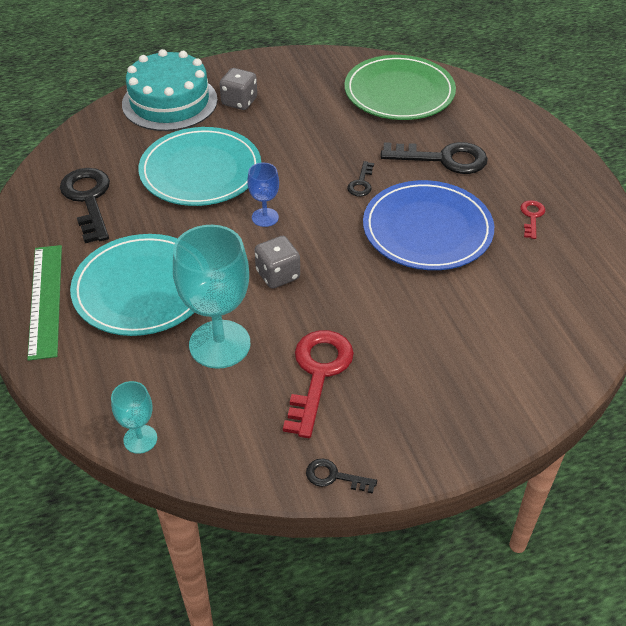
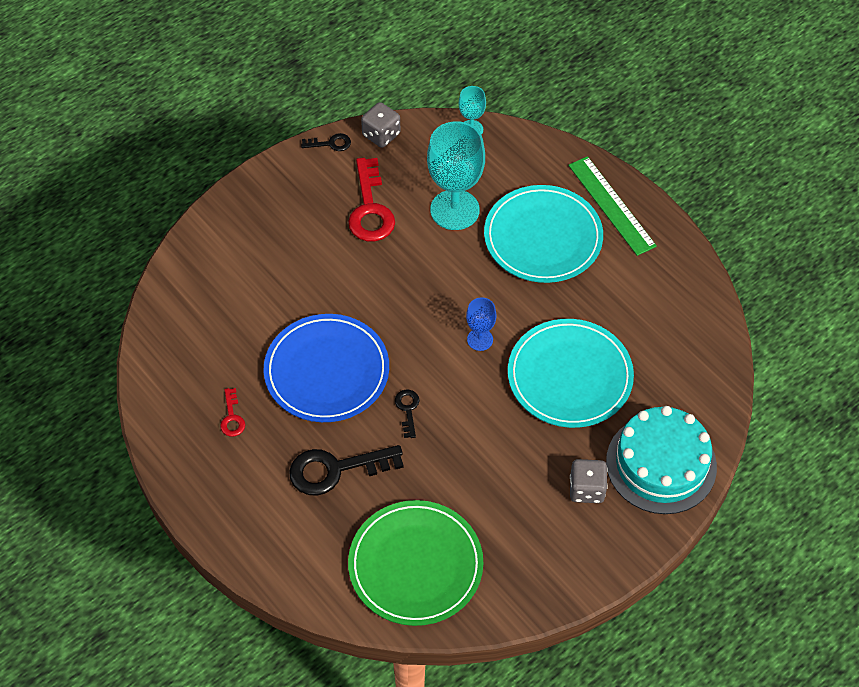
camera: 160 degrees right, 10 degrees up
black key [60,168,110,243] -> none
grey dice [255,236,300,289] -> grey dice moved to [361,102,400,148]

